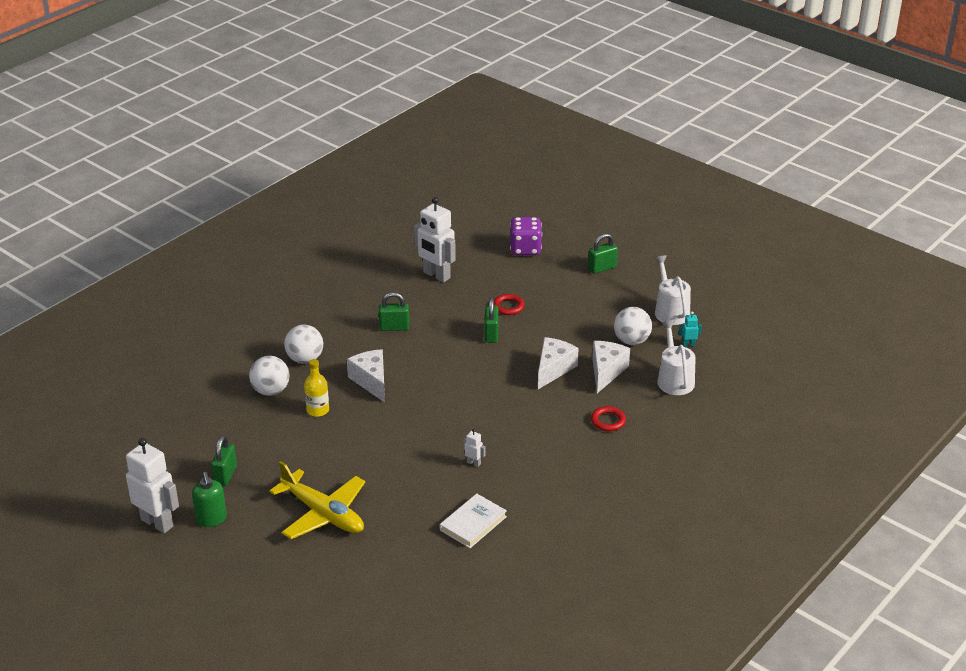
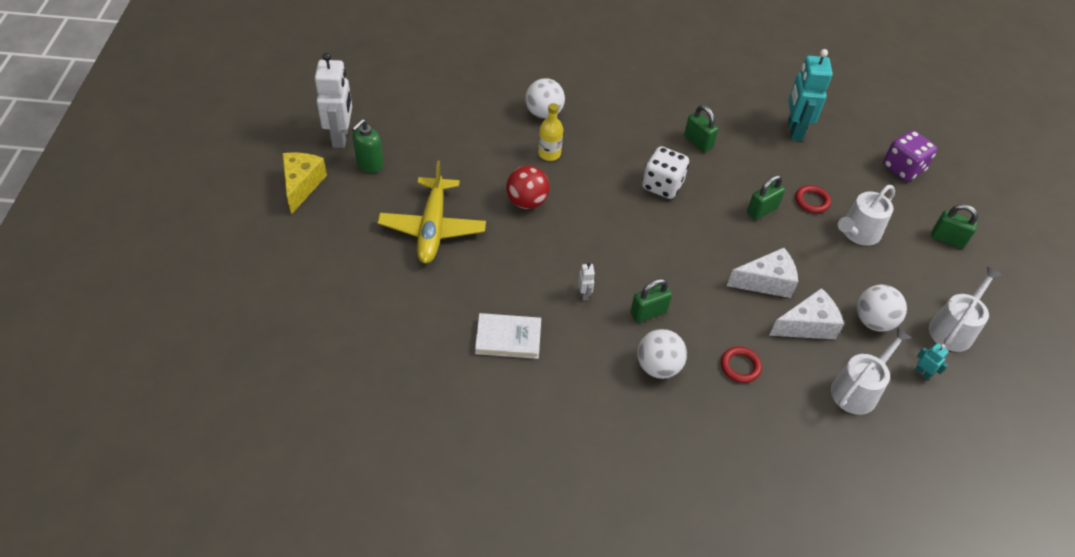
camera: 50 degrees right, 15 degrees up
green padlock [211,435,237,486] -> green padlock moved to [630,278,672,323]
white ball [284,325,323,363] -> white ball moved to [637,329,687,379]
white cheese [347,349,385,403] -> none
white robot [414,197,456,282] -> turquoise robot [788,49,833,141]
none -> yellow cheese [282,153,327,215]
none -> red ball [506,166,550,209]
none -> white dice [642,146,689,199]
none -> white watering can [838,185,895,246]

